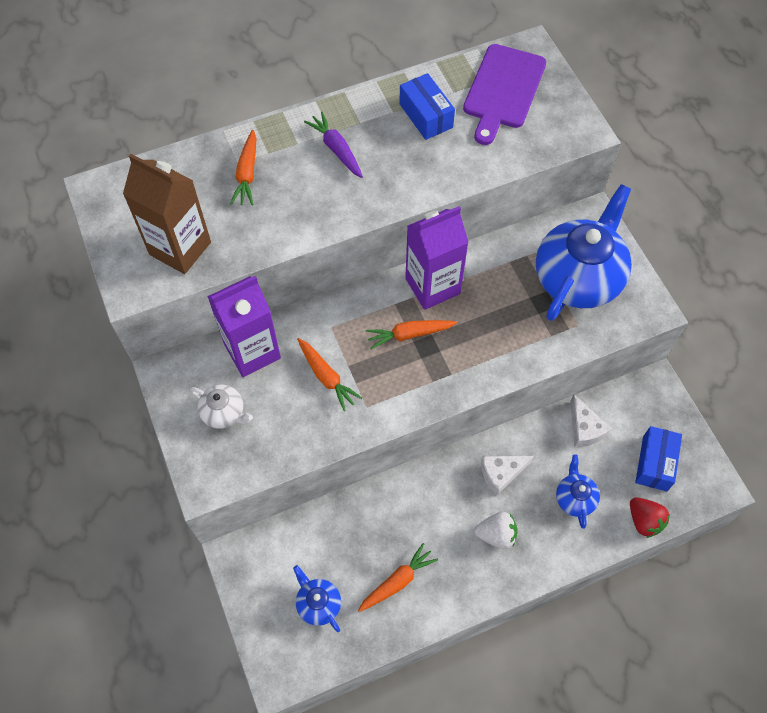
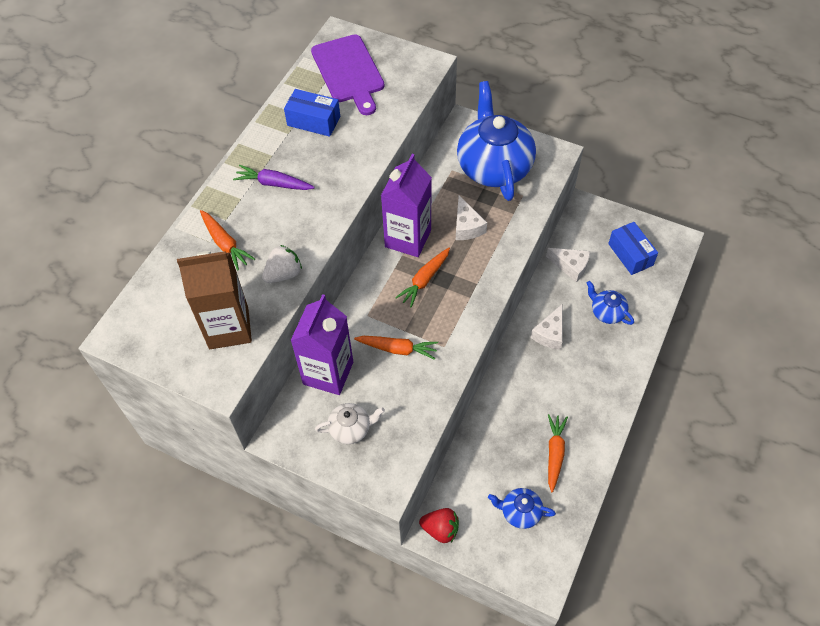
camera: 40 degrees left, 5 degrees down
white strawberry [474,512,518,549] -> white strawberry moved to [262,245,302,283]
red strawberry [630,497,670,538] -> red strawberry moved to [419,508,459,543]
none -> white cheese [456,195,487,240]

